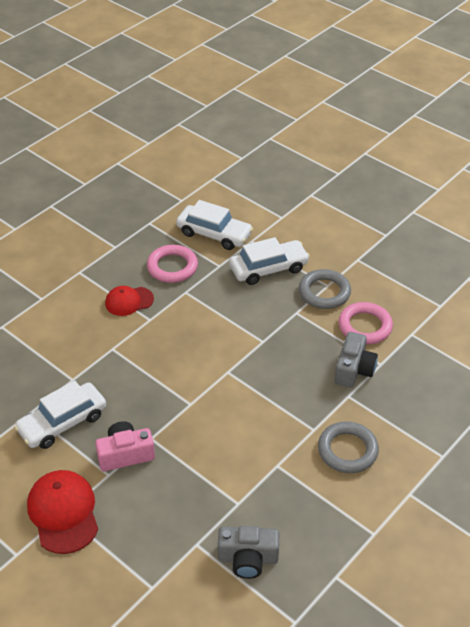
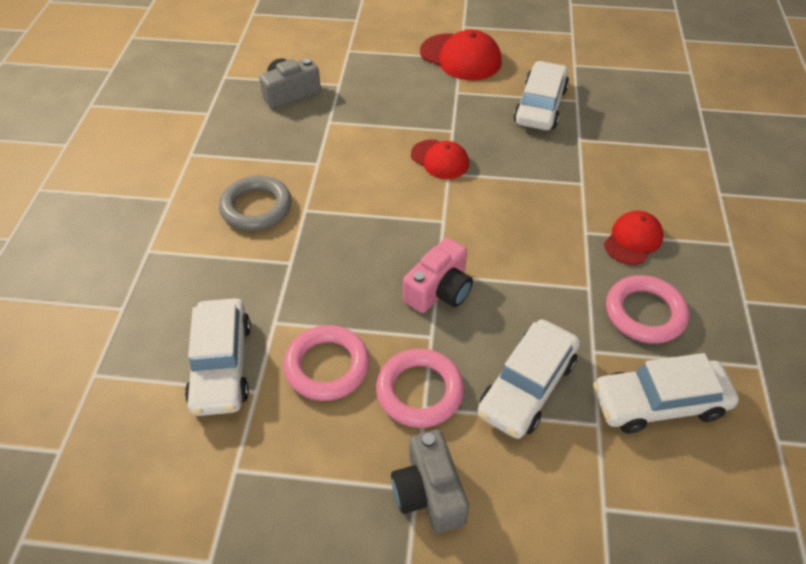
camera: 145 degrees right, 5 degrees up
pink camera [95,421,155,471] -> pink camera moved to [403,238,473,313]
grey ring [299,269,351,309] -> pink ring [376,348,464,428]
grey camera [335,332,378,388] -> grey camera moved to [391,430,469,534]
none -> white car [185,298,251,416]
none -> red cap [411,139,469,179]

